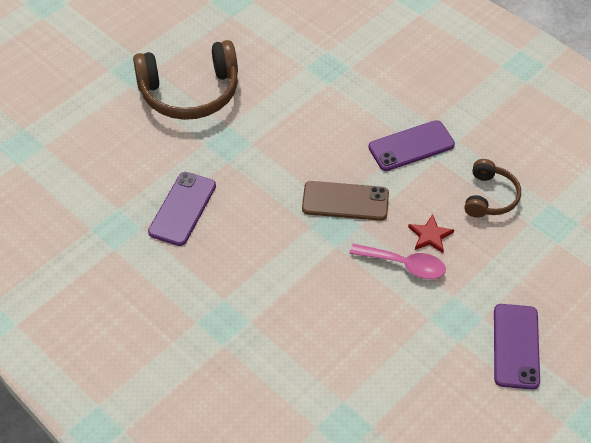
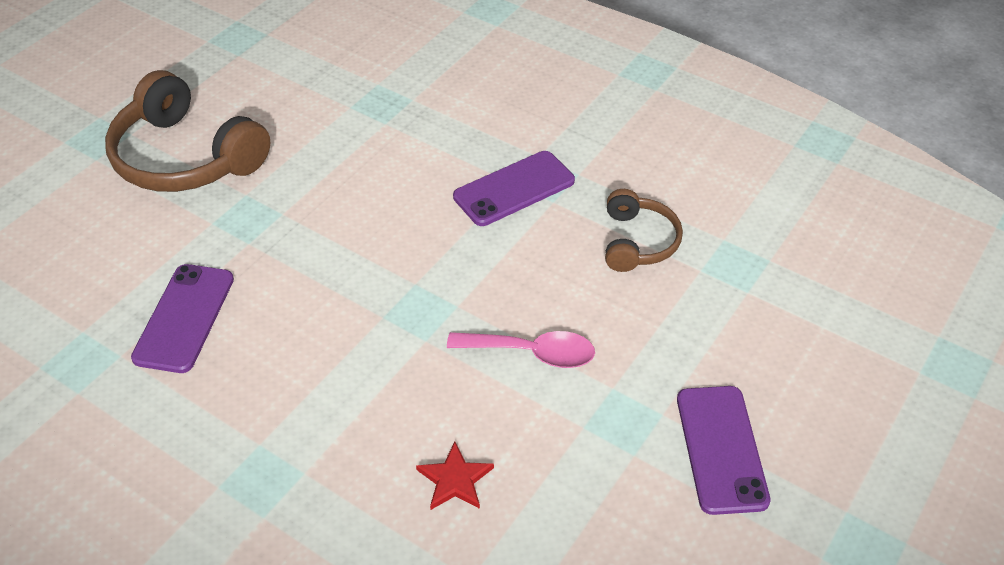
camera: 10 degrees left, 5 degrees down
brown headphones [133,40,238,120] -> brown headphones turned 60 degrees clockwise [105,70,270,192]
brown phone [302,181,389,221] -> none
red star [408,214,454,253] -> red star moved to [416,442,494,510]

